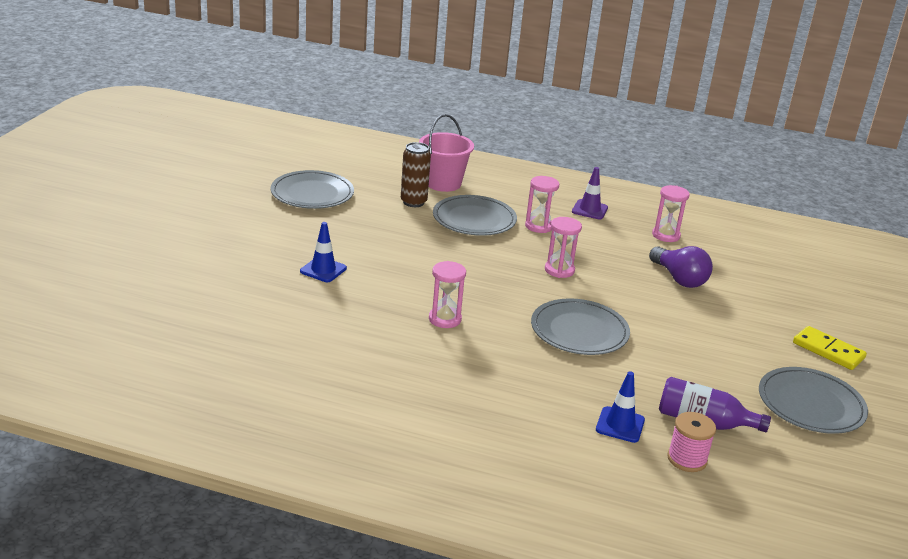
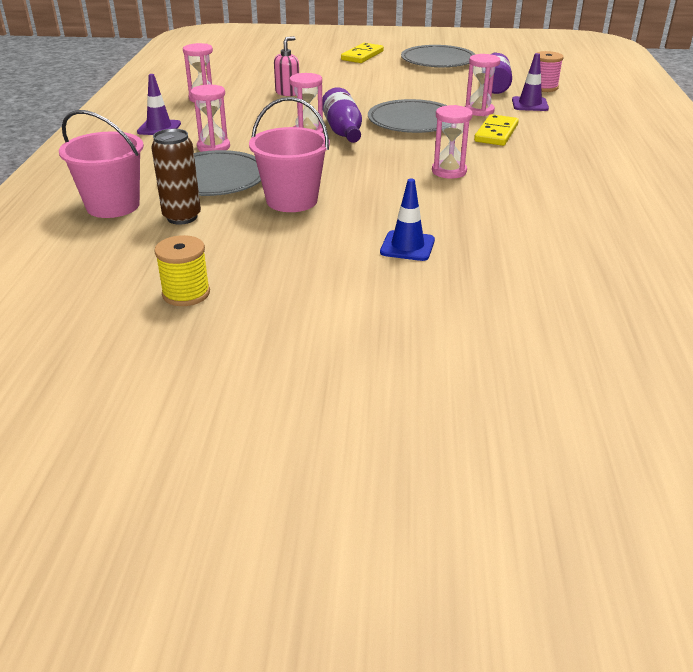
camera: 100 degrees left, 5 degrees up
grey plate [270,170,354,209] -> yellow spool [154,235,210,306]
blue traffic cone [596,372,645,443] -> purple traffic cone [512,53,549,111]
purple light bulb [649,246,713,288] -> pink soap dispenser [274,36,299,96]
none -> pink bucket [249,97,330,212]
none -> purple bottle [322,87,362,143]
none -> pink hourglass [465,54,500,116]
none -> yellow domino [474,114,519,146]

